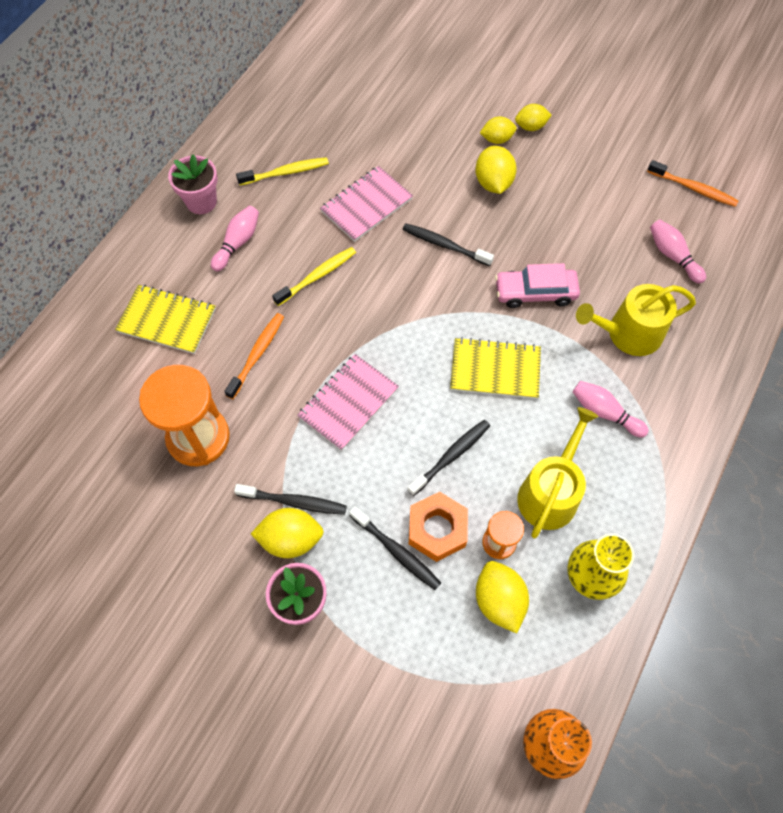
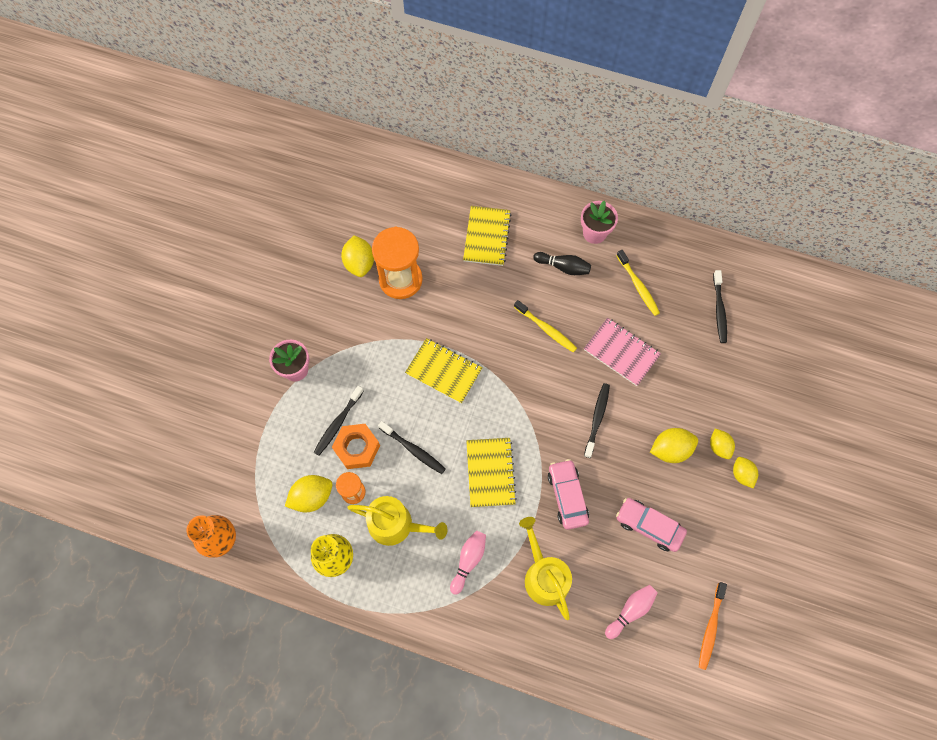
camera: 80 degrees right, 5 degrees up
pink bowling pin [211,206,259,271] -> black bowling pin [533,252,591,275]
orange toothbrush [224,313,284,399] -> none
black toothbrush [234,484,347,515] -> black toothbrush moved to [713,270,727,343]
yellow lemon [251,508,324,558] -> yellow lemon moved to [341,235,374,277]
pink notebook [297,354,399,451] -> yellow notebook [405,338,482,404]
none -> pink car [616,498,687,552]

